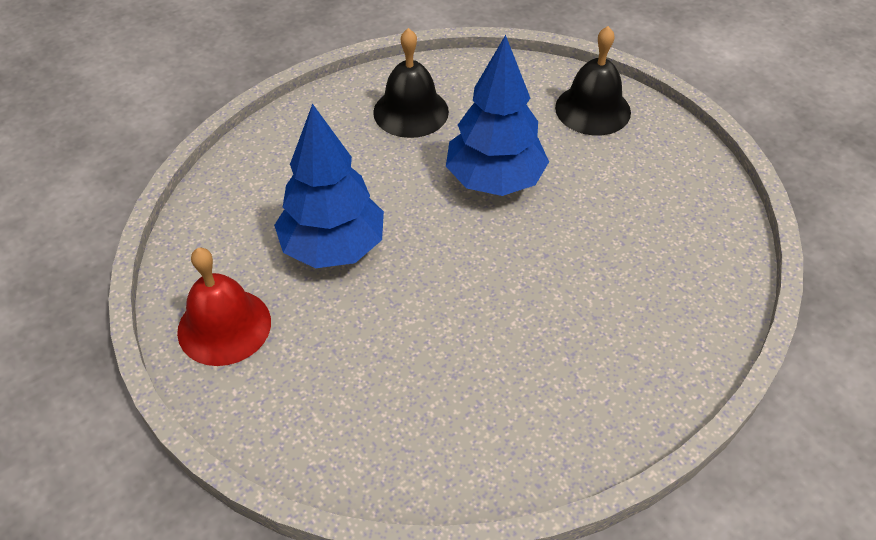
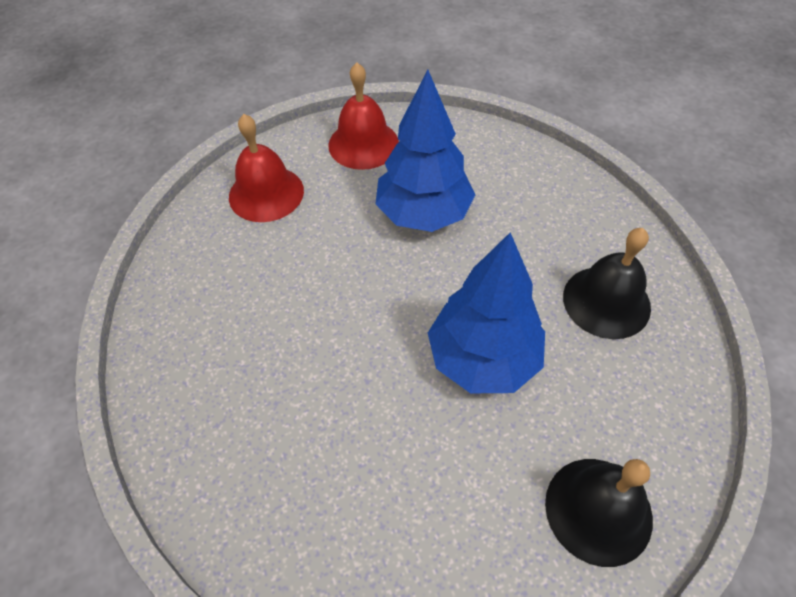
camera: 105 degrees right, 5 degrees up
none -> red bell [229,114,304,222]

